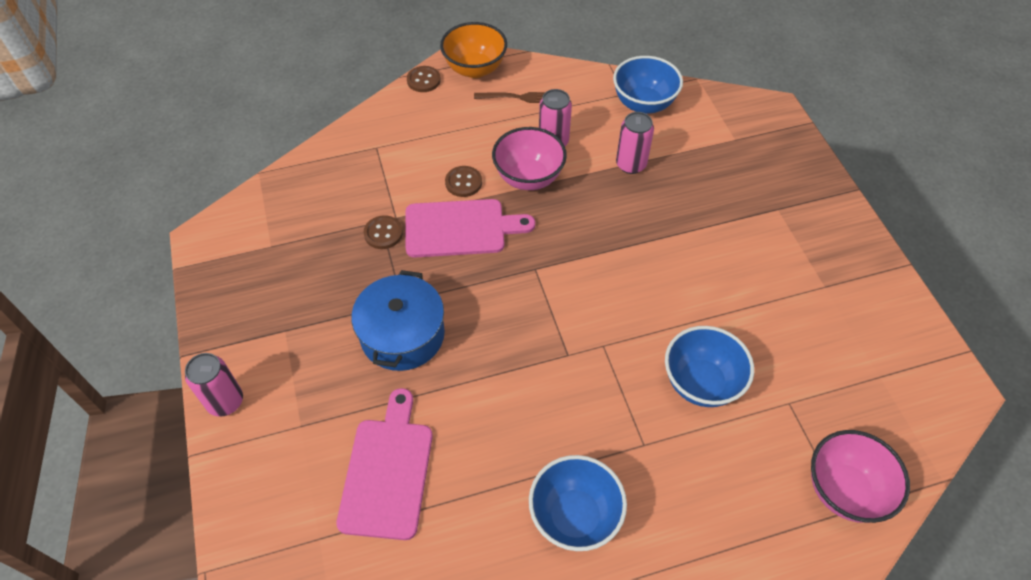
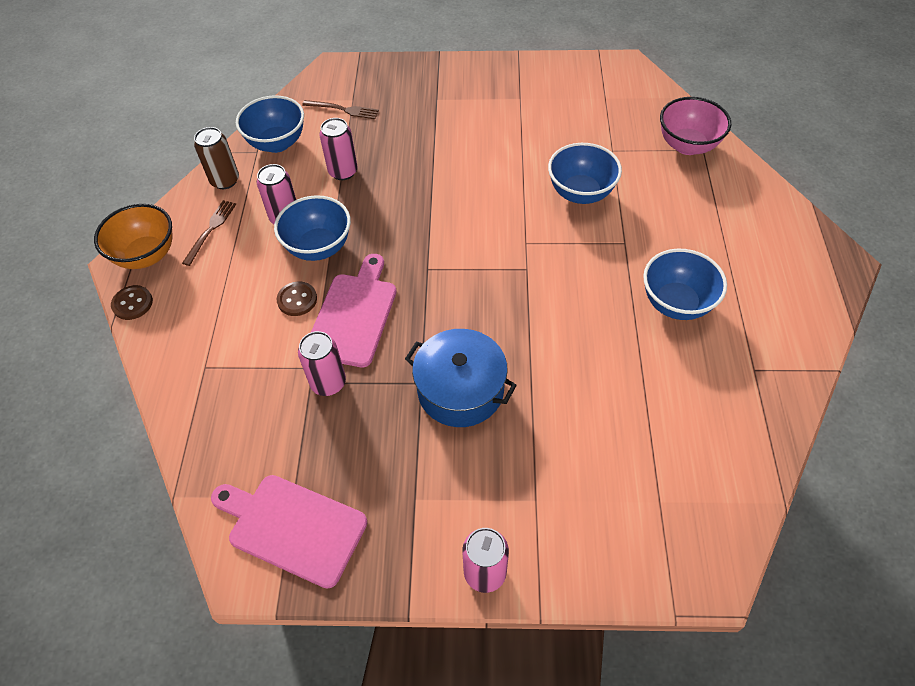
camera: 70 degrees left, 0 degrees up
pink cutting board [336,388,433,540] -> pink cutting board moved to [211,475,367,589]
brown button [364,215,403,249] -> pink can [298,331,346,396]
pink bowl [492,127,567,190] -> blue bowl [274,195,351,261]
none -> brown can [194,127,239,189]
none -> brown fork [302,100,379,119]

